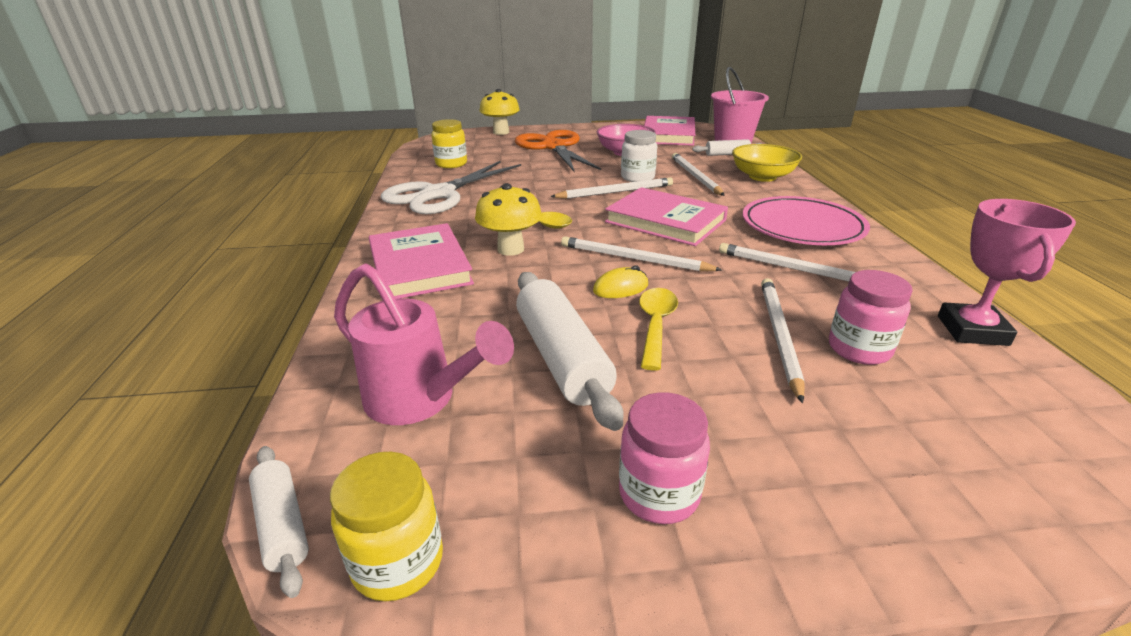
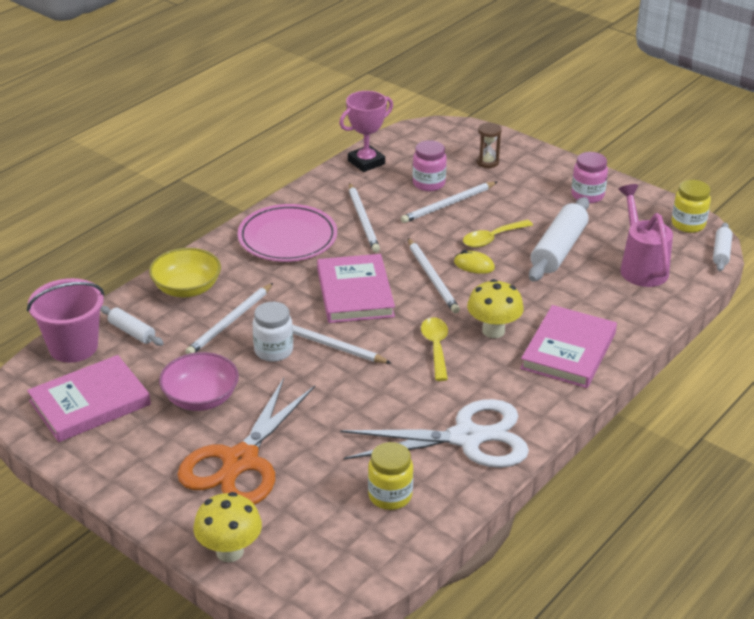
camera: 135 degrees left, 5 degrees up
none -> brown hourglass [476,122,502,168]

